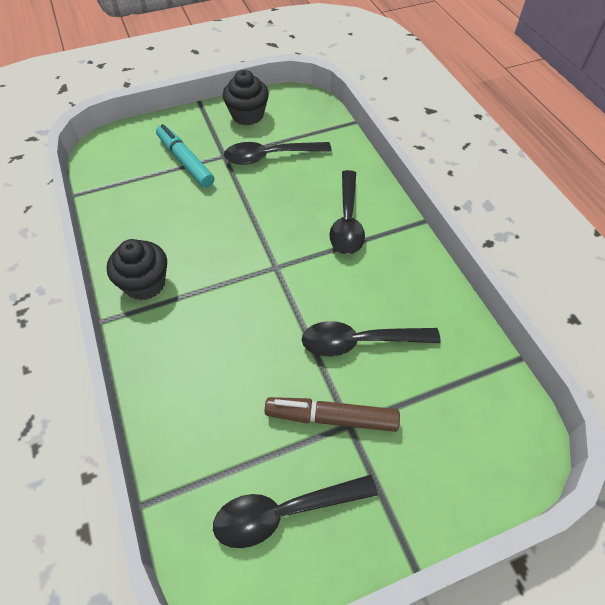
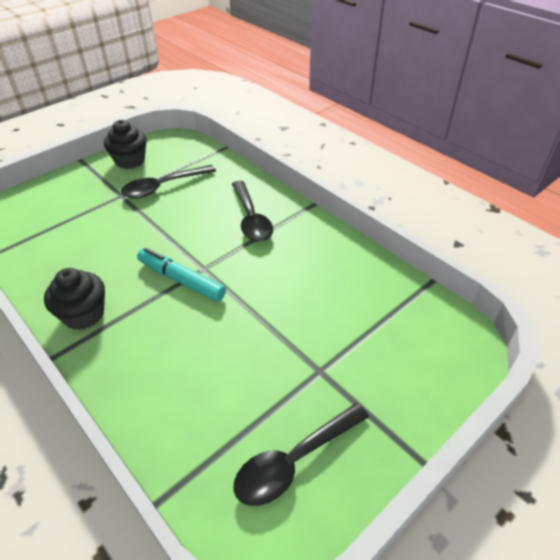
camera: 20 degrees left, 10 degrees down
turquoise marker [156,124,214,188] -> turquoise marker moved to [137,248,226,302]
brown marker [265,397,400,432] -> none
black spoon [302,321,441,356] -> none

